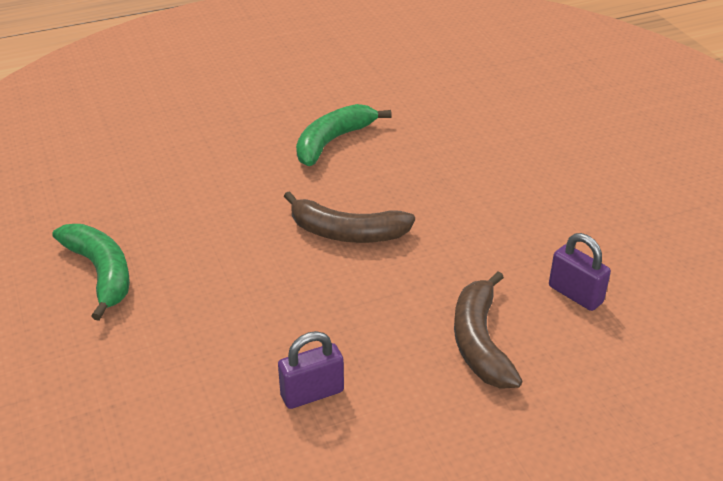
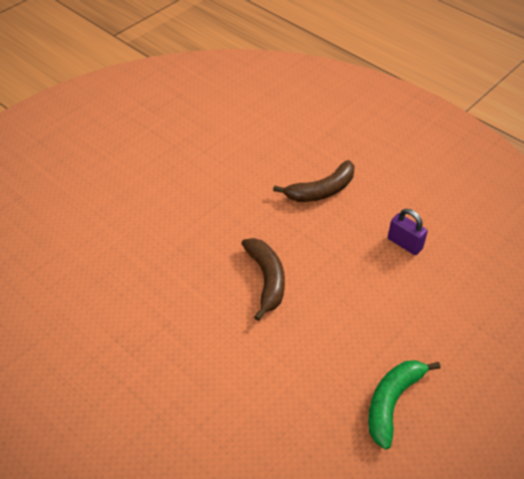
camera: 115 degrees left, 10 degrees up
green banana [296,104,392,166] -> none
purple padlock [549,233,611,311] -> none

